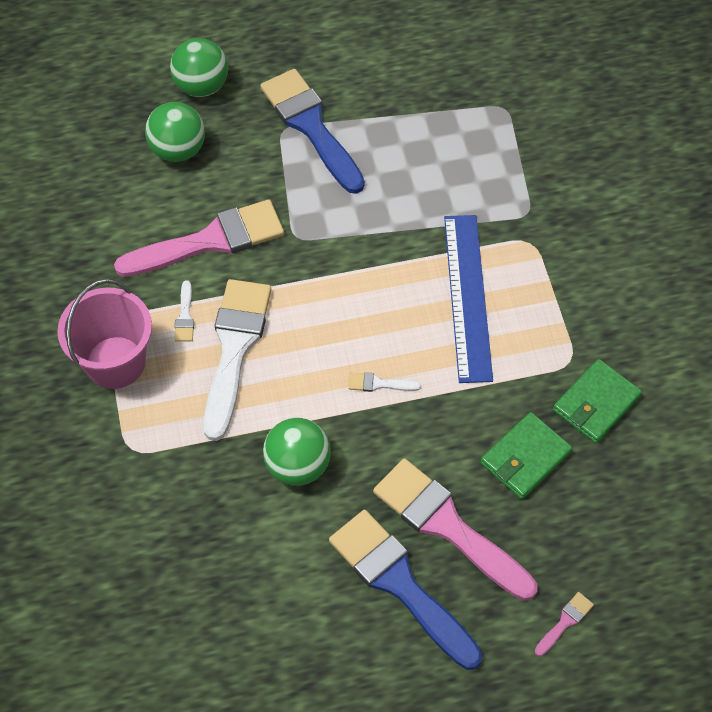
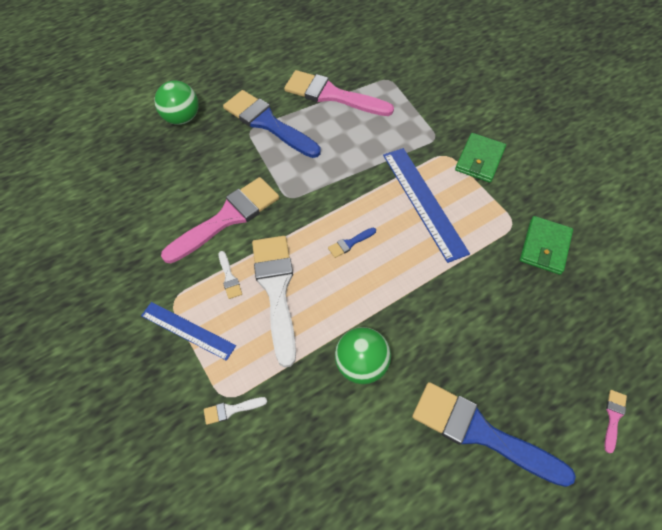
camera: 20 degrees left, 0 degrees up
pink bucket [57,279,152,389] -> blue ruler [141,302,236,361]
green ball [145,102,205,162] -> none
white brush [348,372,421,392] -> white brush moved to [204,397,267,425]
pink brush [373,458,537,601] -> pink brush moved to [284,70,394,116]
green wallet [481,412,572,499] -> green wallet moved to [455,133,506,183]
none -> blue brush [328,228,376,258]

